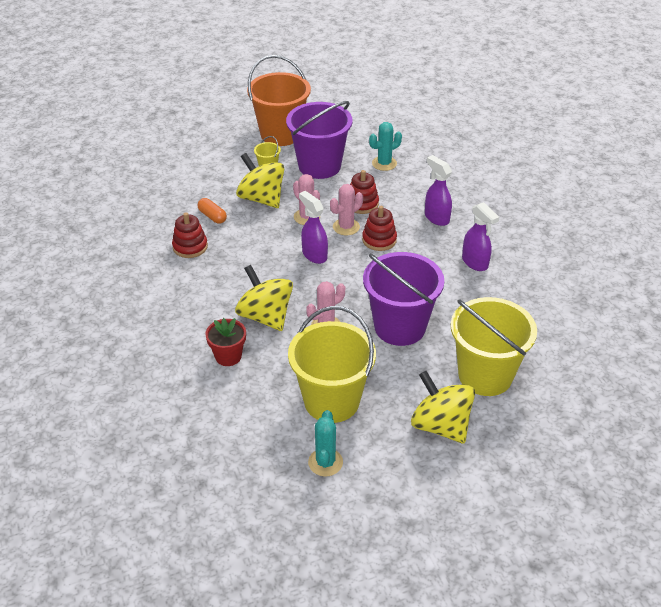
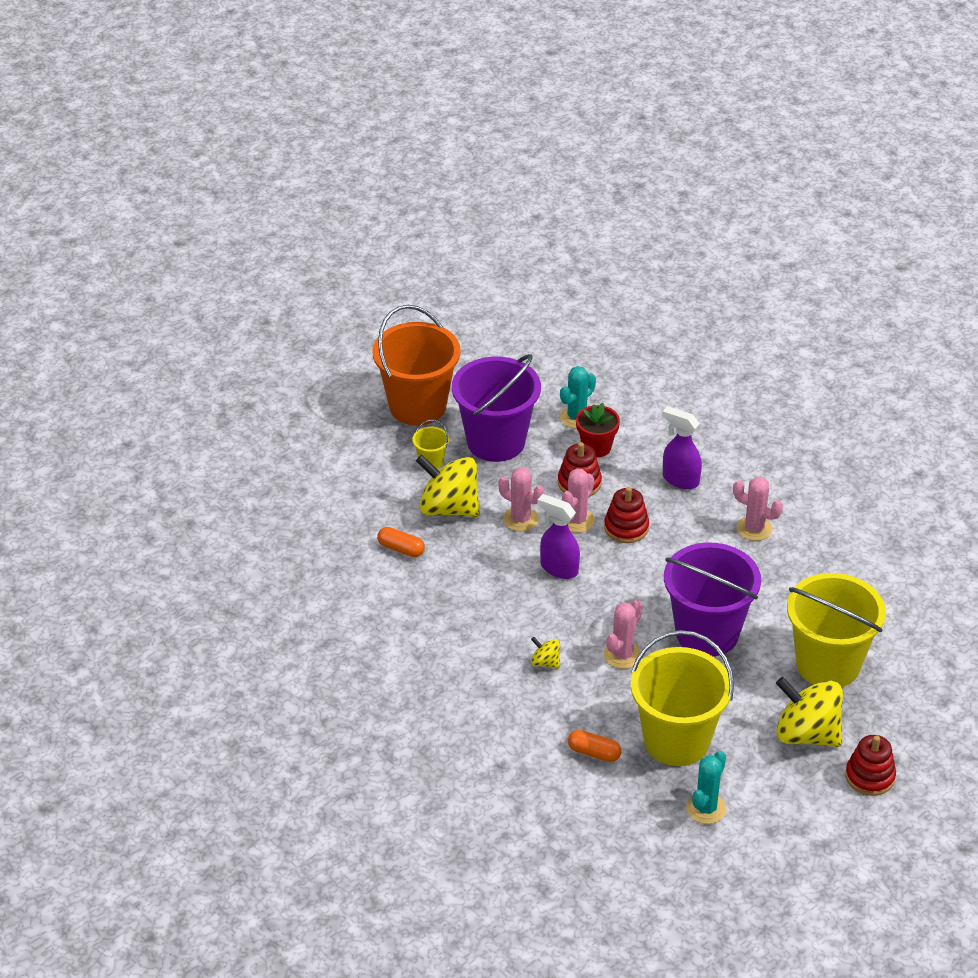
camera: 20 degrees left, 0 degrees up
red stacking toy [172,212,208,258] -> red stacking toy moved to [845,735,896,796]
red flower pot [205,318,246,366] -> red flower pot moved to [576,402,620,457]
yellow spinning top [235,265,293,331] -> yellow spinning top [531,637,560,669], size x0.45
turquoise cactus [308,410,343,477] -> turquoise cactus turned 45 degrees clockwise [686,751,726,824]
purple spray bottle [462,202,499,271] -> pink cactus [733,477,783,541]
none -> orange capsule [568,730,621,762]

